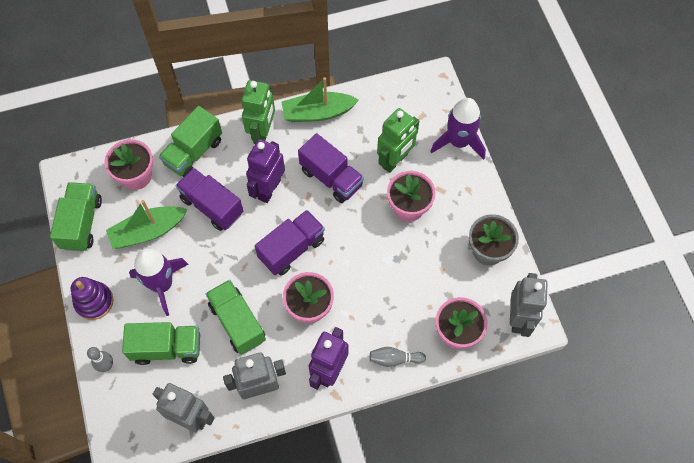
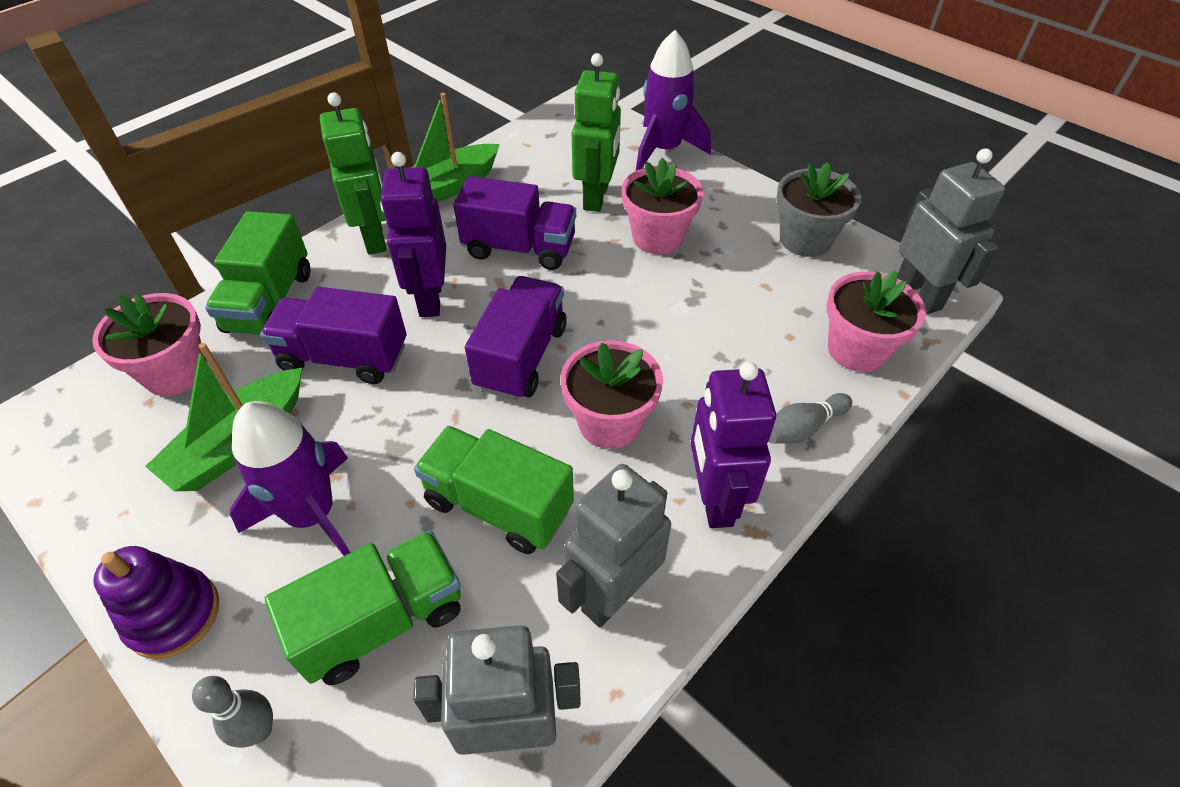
camera: 30 degrees left, 15 degrees down
green truck [50,182,102,252] -> none

